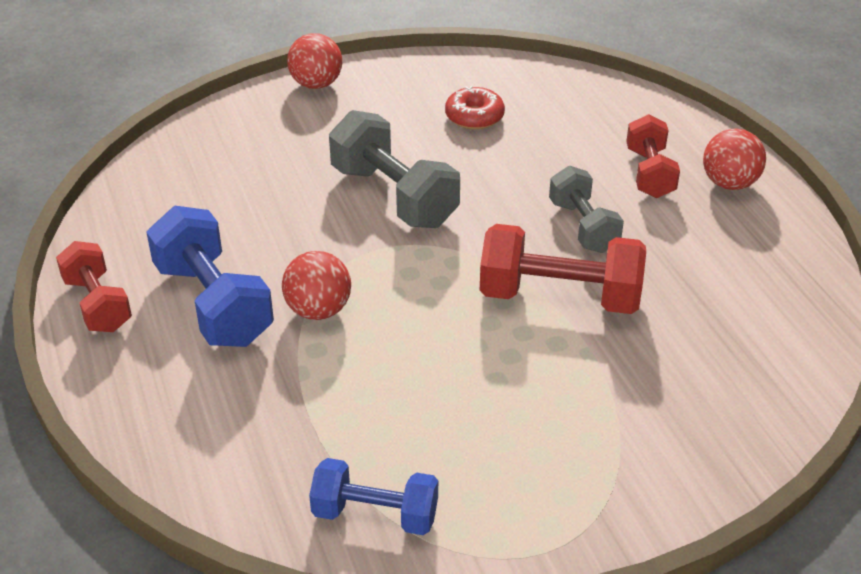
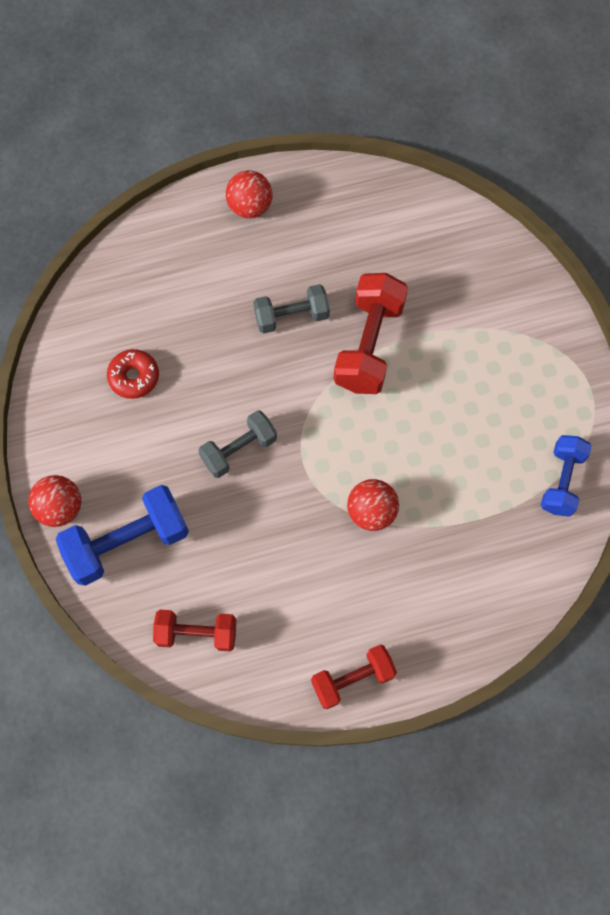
camera: 85 degrees left, 30 degrees up
blue dumbbell [146,206,274,347] -> blue dumbbell moved to [55,485,189,586]
grey dumbbell [329,110,460,228] -> grey dumbbell [198,410,277,478], size x0.64
red dumbbell [626,114,680,198] -> red dumbbell moved to [153,610,236,651]

